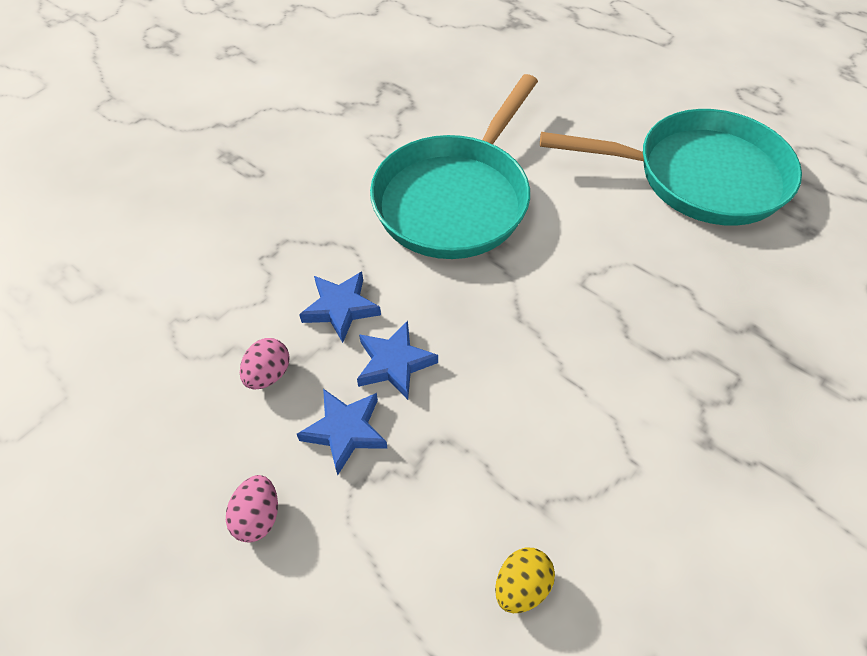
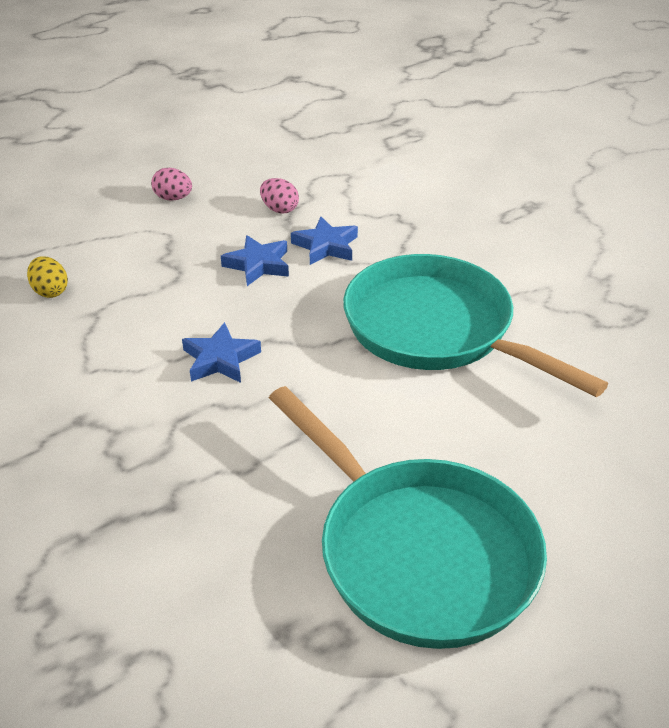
camera: 105 degrees right, 15 degrees down
blue star [297,389,388,475] -> blue star moved to [182,322,261,383]
turquoise pan [540,109,802,226] -> turquoise pan turned 60 degrees counterclockwise [269,386,547,649]

